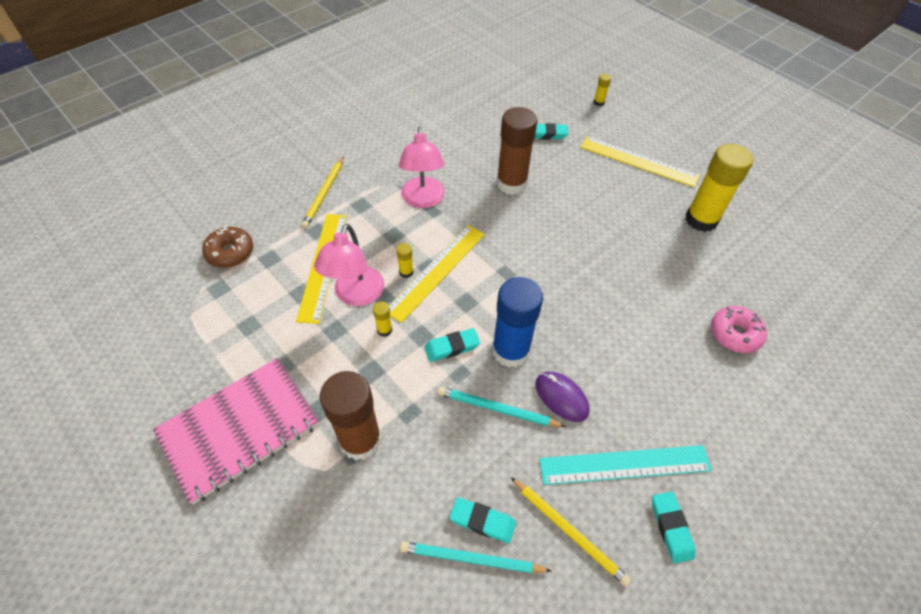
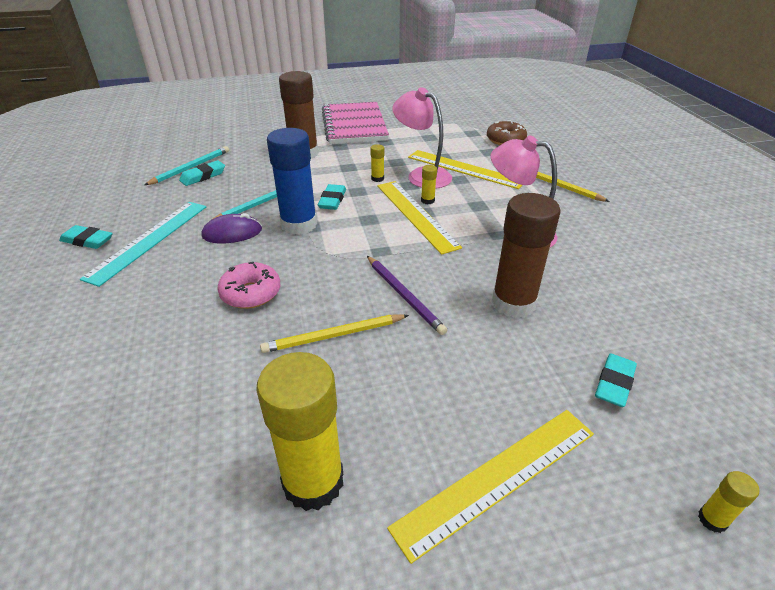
camera: 120 degrees right, 15 degrees down
yellow pencil [511,477,631,586] -> yellow pencil moved to [260,314,409,353]
pink donut [711,306,767,353] -> pink donut moved to [217,262,280,309]
none -> purple pencil [367,256,447,335]

